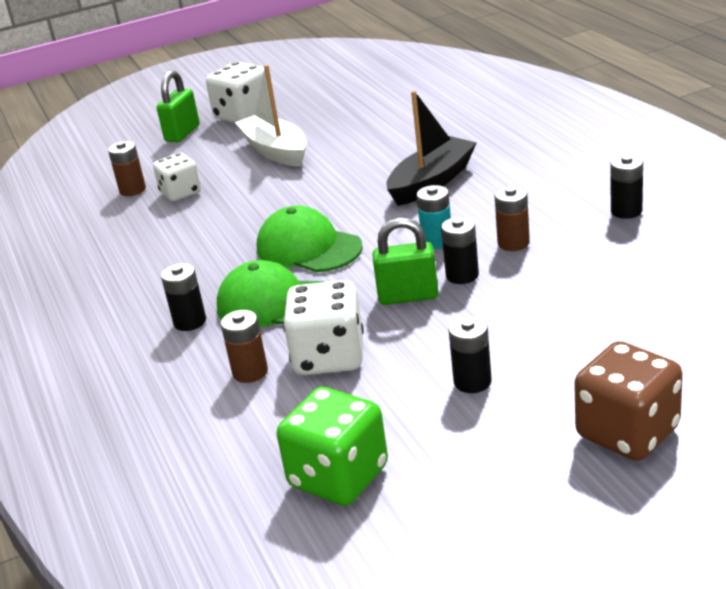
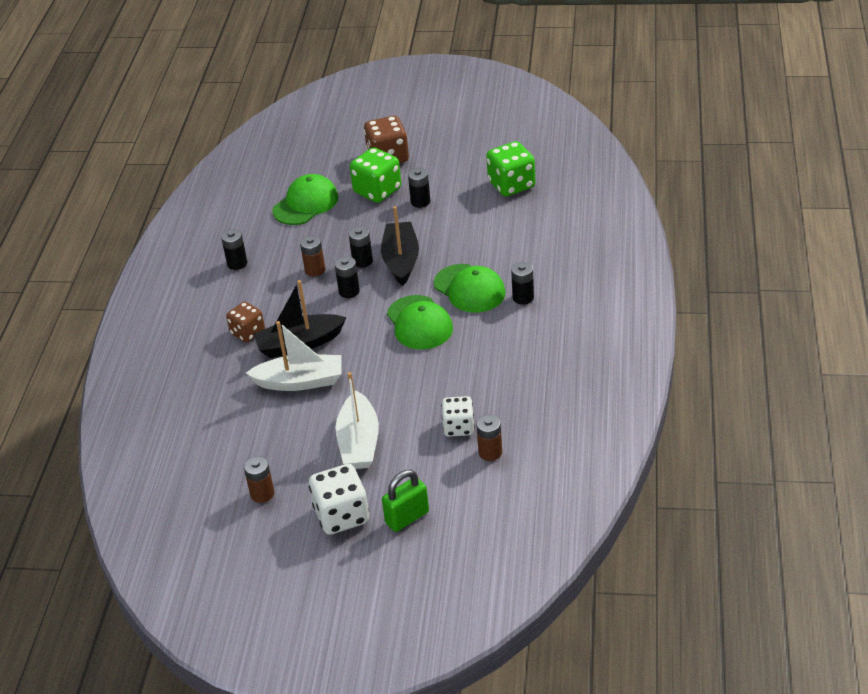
camera: 150 degrees left, 10 degrees up
brown battery [221,310,268,383] -> brown battery moved to [244,456,274,503]
white dice [283,280,364,375] -> none
green padlock [372,218,438,305] -> black boat [381,206,419,286]
turquoise battery [417,185,451,249] -> black battery [334,256,360,298]
none -> brown dice [226,302,265,343]
none -> white boat [246,321,342,391]
none -> green cap [272,174,338,225]
none -> green dice [350,147,401,203]

